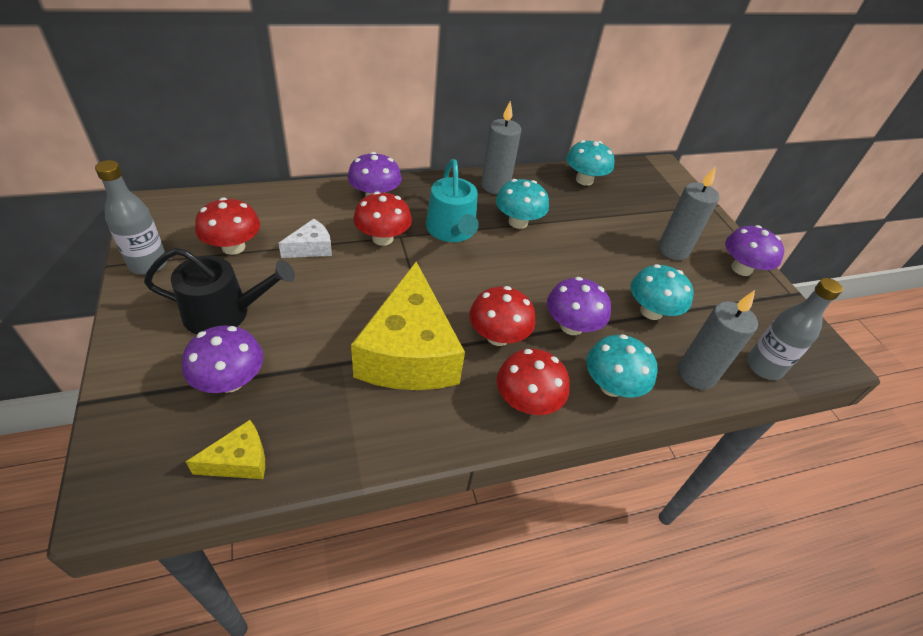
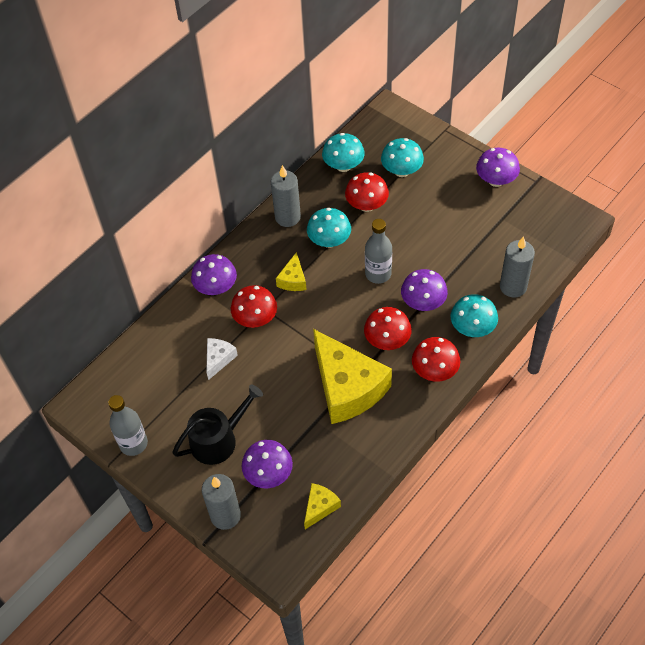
camera: 25 degrees left, 10 degrees up
red mushroom [195,197,260,255] -> red mushroom moved to [345,172,389,212]
turquoise watering can [426,159,479,242] -> yellow cheese [276,252,307,291]
turquoise mushroom [631,264,694,320] -> turquoise mushroom moved to [381,138,424,177]
grey candle [658,166,719,260] -> grey candle moved to [202,474,241,530]
grey bottle [747,278,843,380] -> grey bottle moved to [365,219,392,284]

